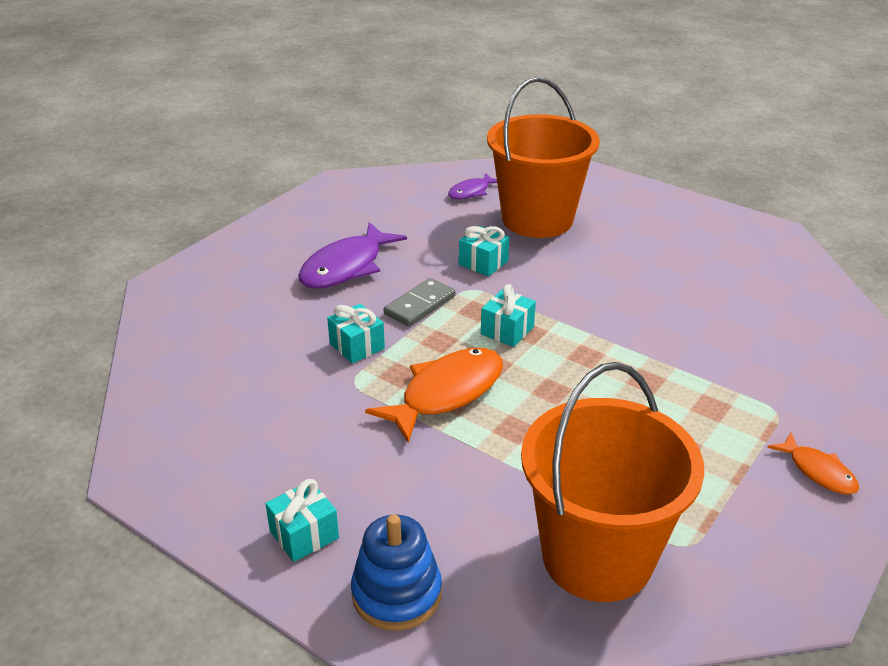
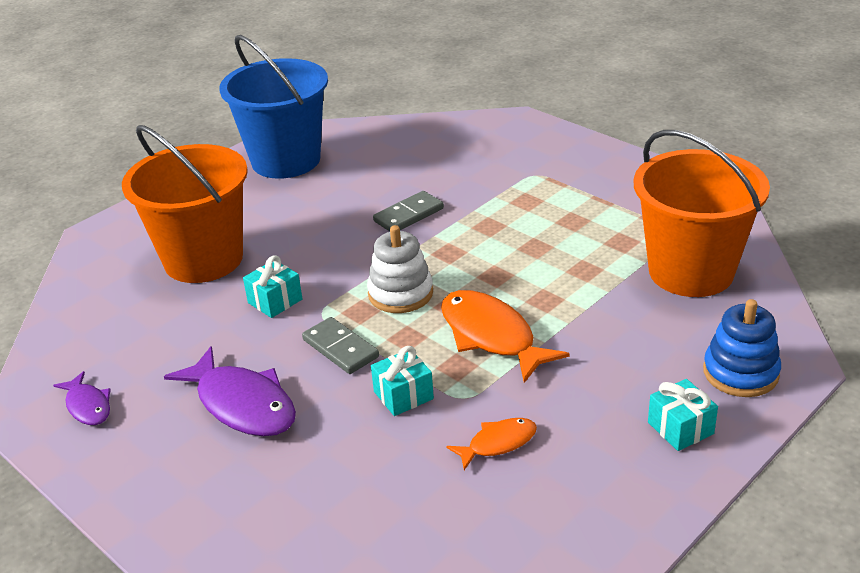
camera: 80 degrees left, 0 degrees up
purple fish [448,173,497,199] -> purple fish moved to [53,371,111,425]
turquoise gift [481,284,536,347] -> white stacking toy [367,225,433,313]
orange fish [767,433,859,495] -> orange fish moved to [447,418,537,470]
none -> blue bucket [219,35,328,179]
none -> grey domino [373,191,444,231]

